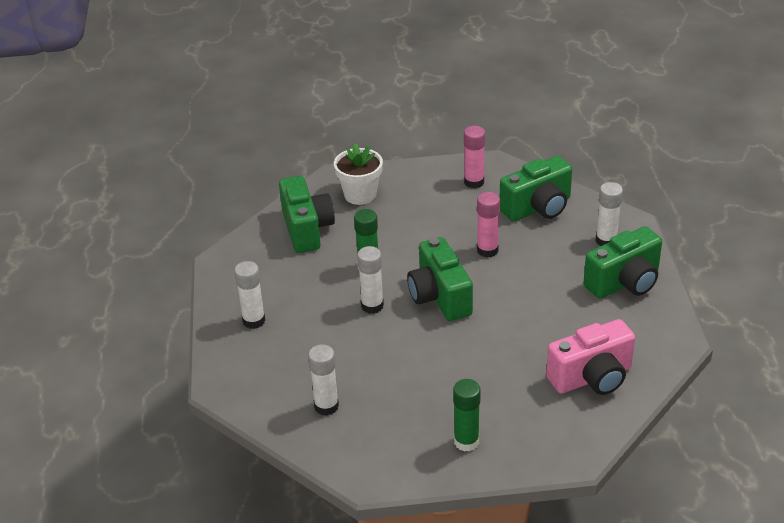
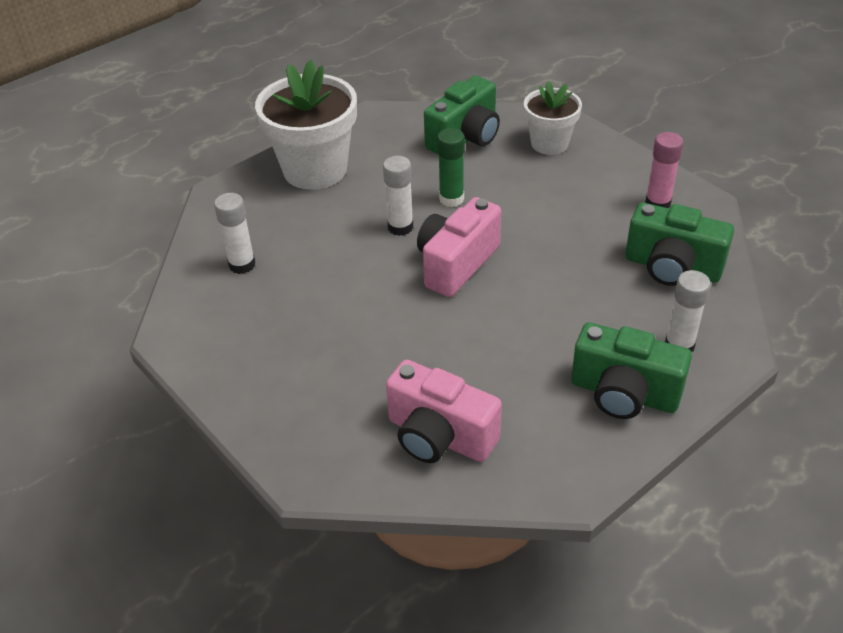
camera: 55 degrees right, 5 degrees up
white glue stick [234,261,265,329] -> white flower pot [255,60,357,190]
green camera [407,237,473,321] -> pink camera [417,197,501,297]
green glue stick [453,379,481,452] -> none
pink glue stick [477,192,500,258] -> none

